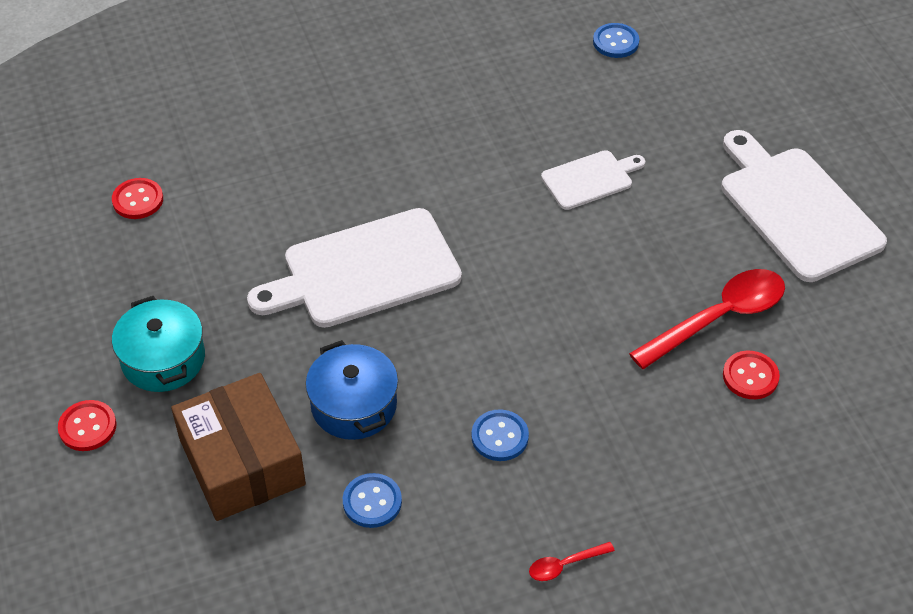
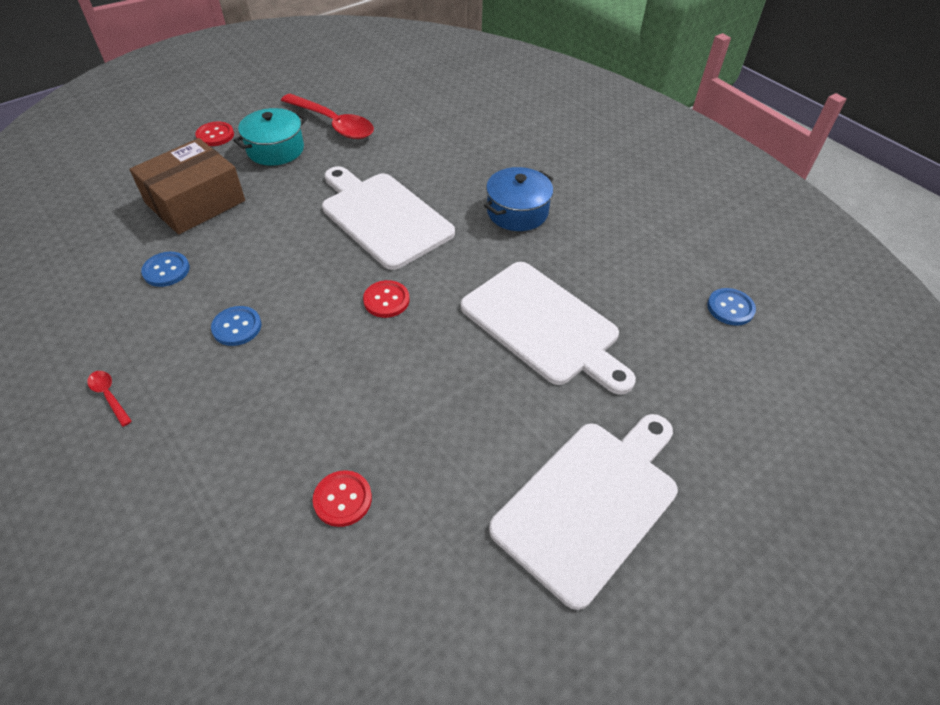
camera: 70 degrees right, 0 degrees up
red button [112,178,163,219] -> red button moved to [363,280,410,318]
blue pot [306,340,398,440] -> blue pot moved to [484,167,553,231]
white cutting board [541,150,645,210] -> white cutting board [461,262,636,395], size x1.88
red spoon [629,269,785,369] -> red spoon moved to [281,94,374,139]

